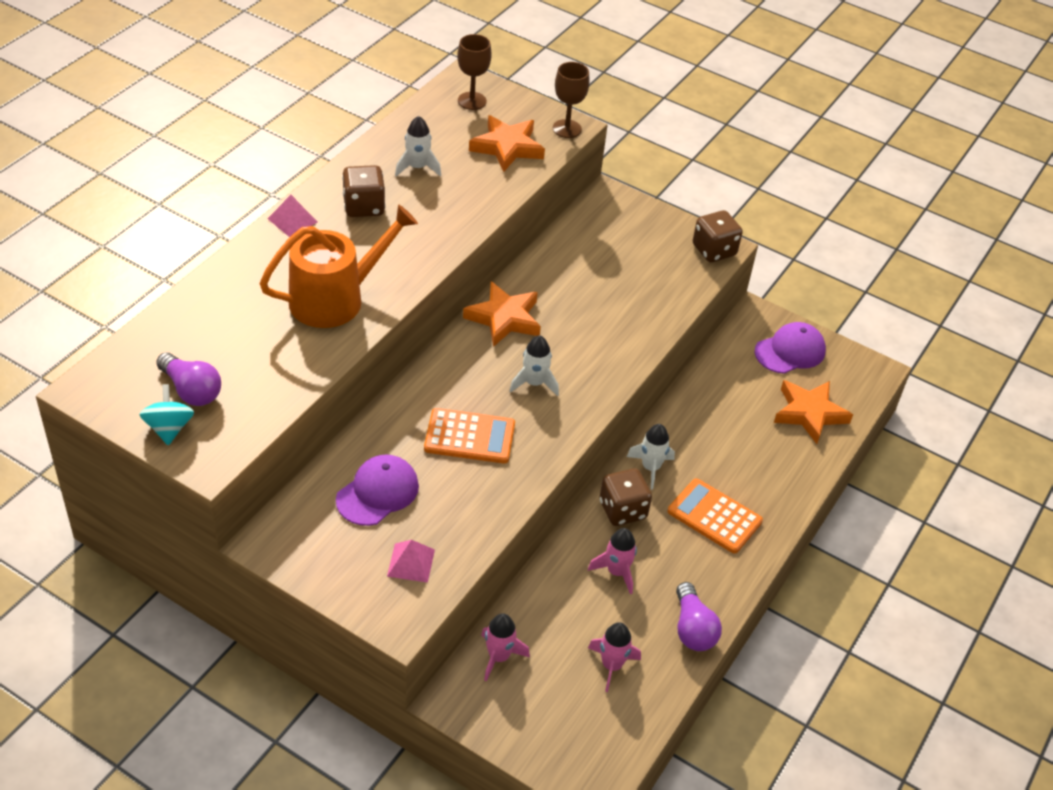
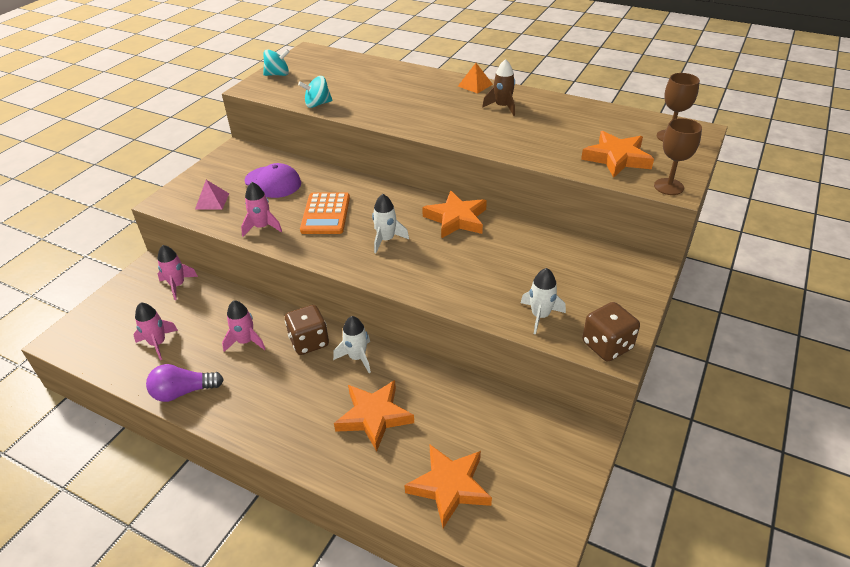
camera: 90 degrees right, 5 degrees down
purple light bulb [156,353,221,406] -> none
orange watering can [259,205,418,328] -> none
pink pyramid [268,195,317,237] -> orange pyramid [458,63,493,94]
brown dice [342,165,385,217] -> brown rocket [482,59,515,116]
white rocket [395,116,441,176] -> white rocket moved to [521,268,566,335]
orange calculator [667,478,763,554] -> none
purple cap [755,322,826,374] -> none
none -> pink rocket [241,182,282,236]
none -> turquoise spinning top [298,76,333,108]
none -> orange star [334,380,414,451]

